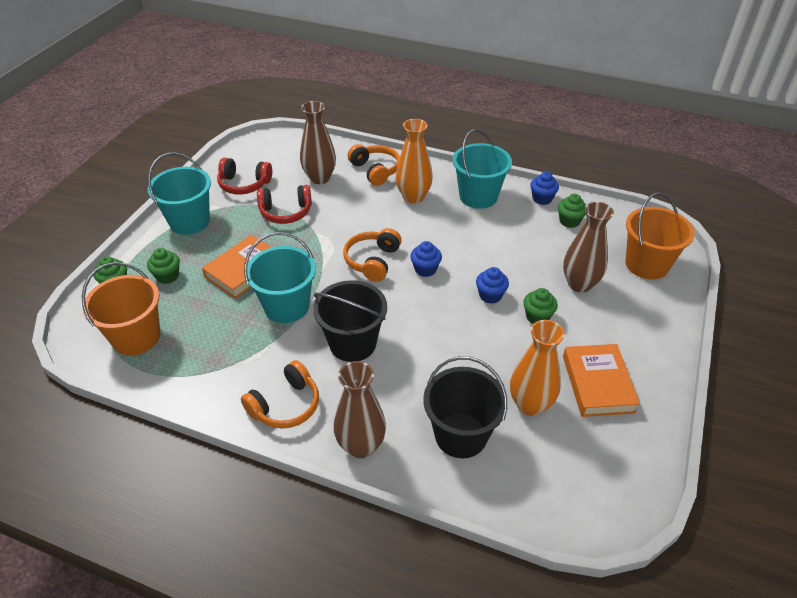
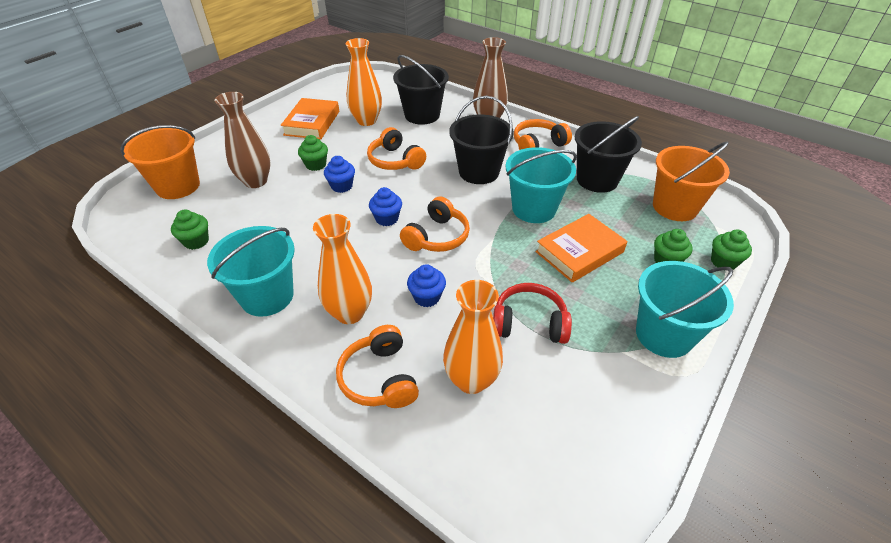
camera: 165 degrees left, 0 degrees up
red headphones [217,158,272,195] -> none
brown vase [300,101,336,184] -> orange vase [443,280,503,394]
blue cupcake [530,172,559,205] -> blue cupcake moved to [407,264,446,307]
none -> orange headphones [367,127,426,170]
none -> black bucket [575,116,642,193]

